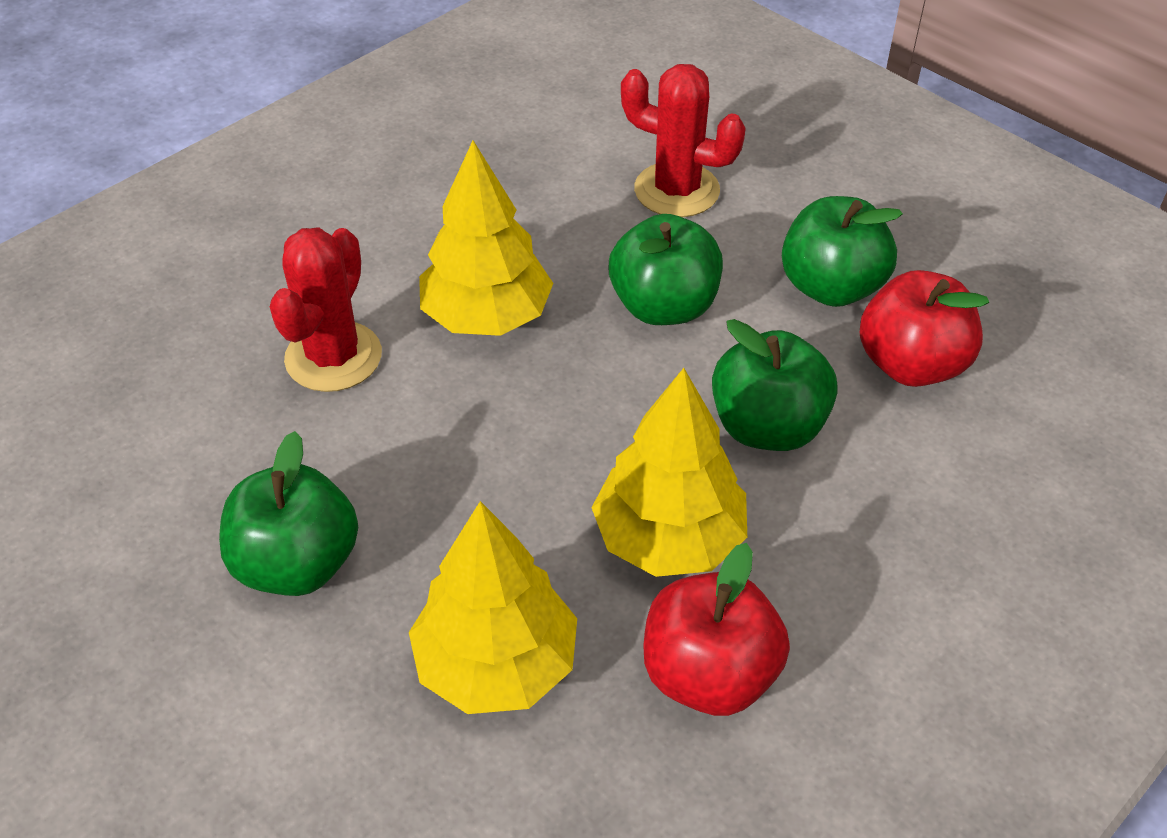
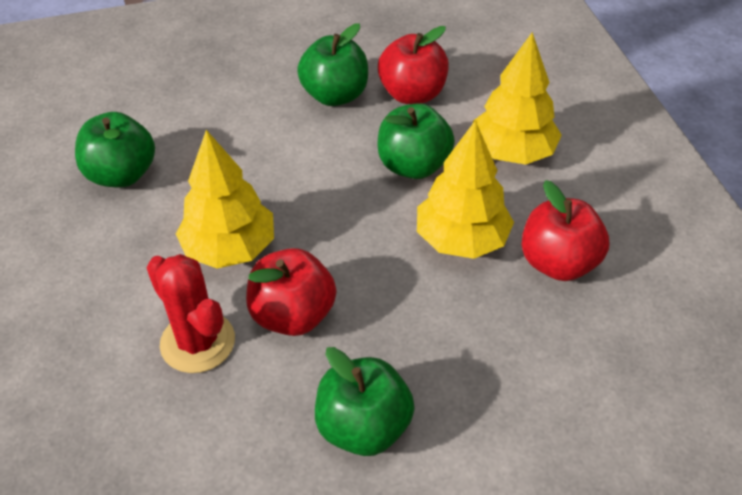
camera: 60 degrees left, 0 degrees up
yellow tree [409,501,577,714] -> yellow tree moved to [473,32,562,164]
green apple [609,214,723,325] -> green apple moved to [75,112,155,188]
red cactus [621,64,746,217] -> none
none -> red apple [246,248,336,336]

